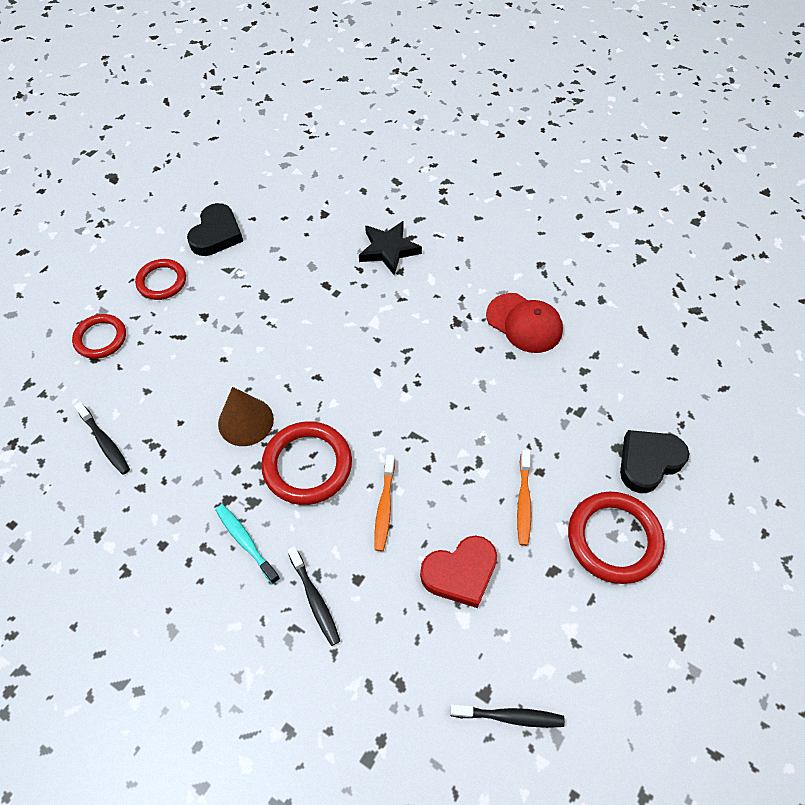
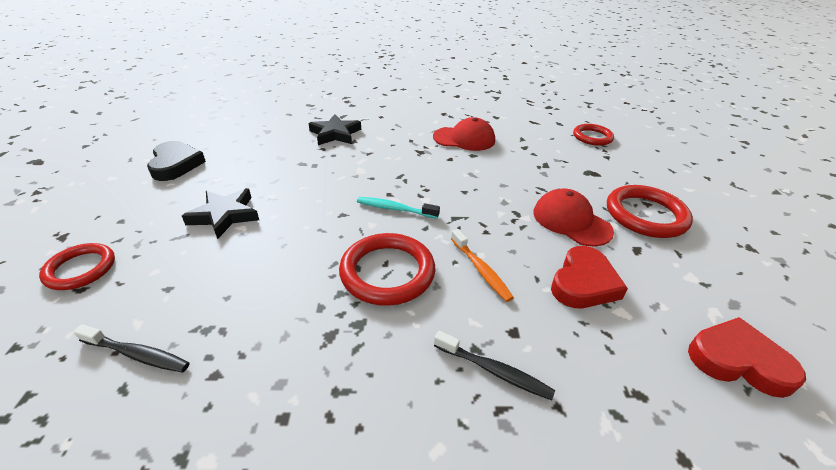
camera: 35 degrees left, 20 degrees down
red ring [135,259,186,300] -> red ring moved to [573,124,614,146]
turquoise toothbrush [215,504,280,584] -> turquoise toothbrush moved to [357,197,440,219]
brown cone [218,387,274,446] -> none
black toothbrush [450,704,565,728] -> red heart [688,317,806,398]
orange toothbrush [517,450,532,546] -> red cap [533,189,614,246]
black heart [620,430,689,493] -> none
none -> black star [182,188,259,239]

